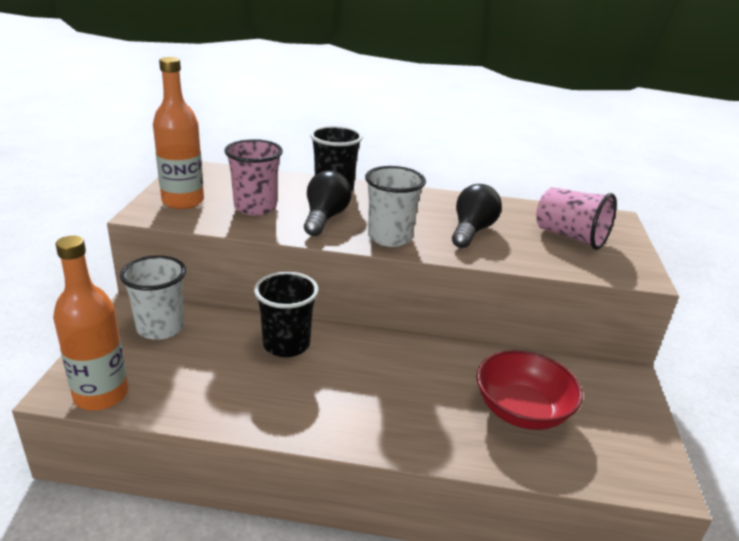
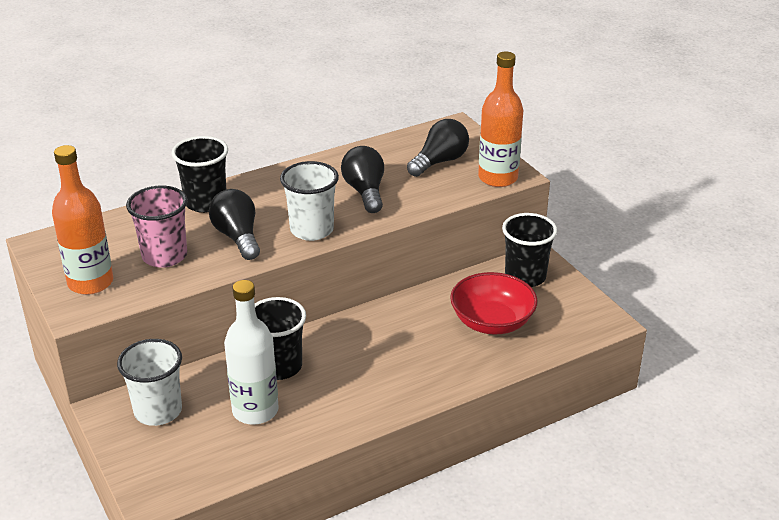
camera: 35 degrees left, 5 degrees up
orange bottle [53,236,128,410] -> orange bottle moved to [478,52,523,187]
pink cup [536,187,617,250] -> black light bulb [407,119,469,177]
none -> white bottle [224,280,279,425]
none -> black cup [502,213,557,287]

